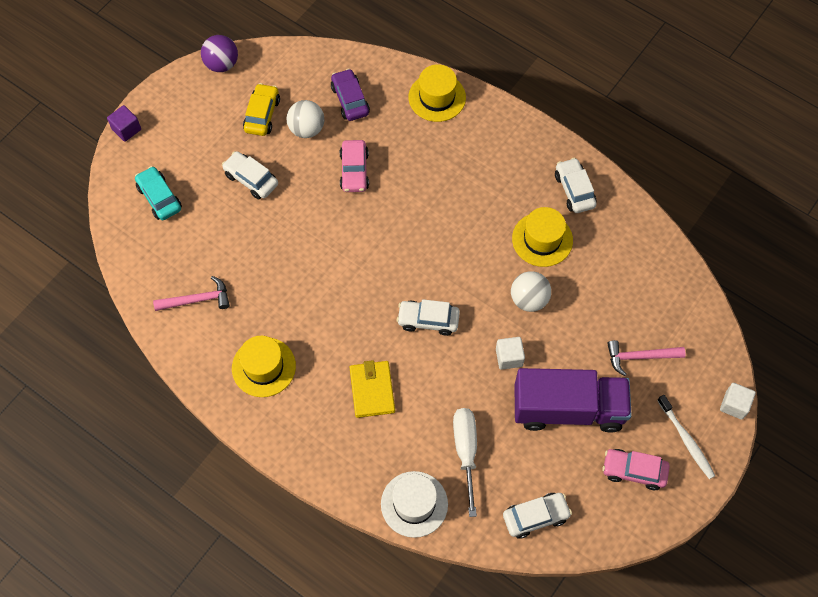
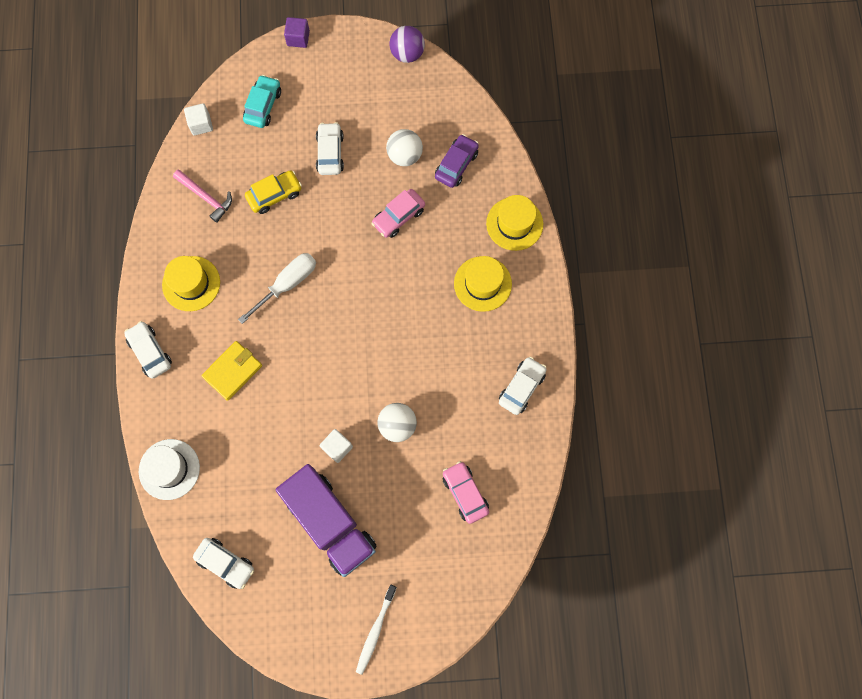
camera: 50 degrees right, 10 degrees up
yellow car [243,83,280,136] -> yellow car moved to [245,170,302,214]
white car [397,299,460,336] -> white car moved to [124,321,172,379]
white screwdriver [453,408,477,517] -> white screwdriver moved to [238,253,316,324]
yellow hat [512,207,573,267] -> yellow hat moved to [454,256,512,312]
pink car [602,449,670,490] -> pink car moved to [443,461,489,524]
pink hammer [607,340,685,376] -> none
white cube [720,383,756,420] -> white cube moved to [184,103,213,136]

